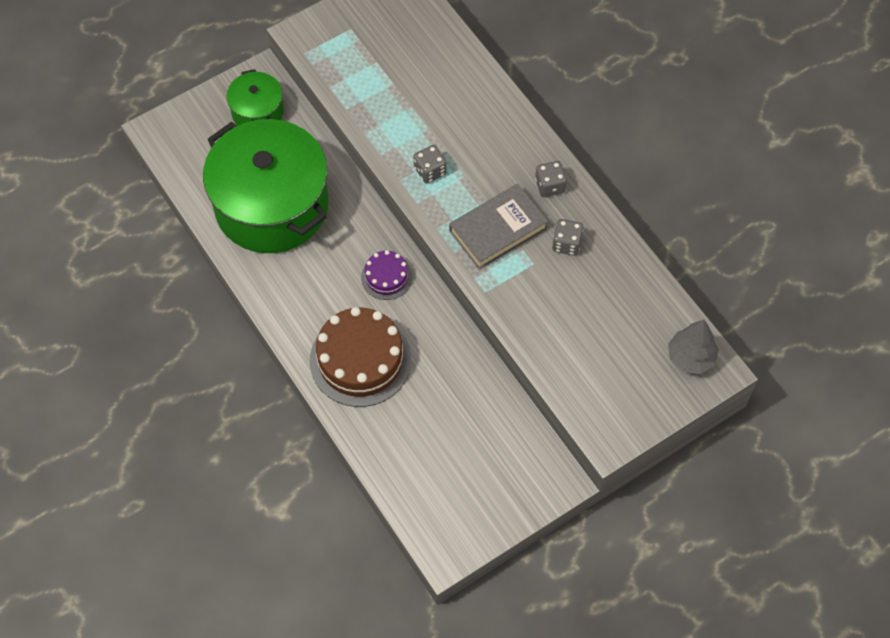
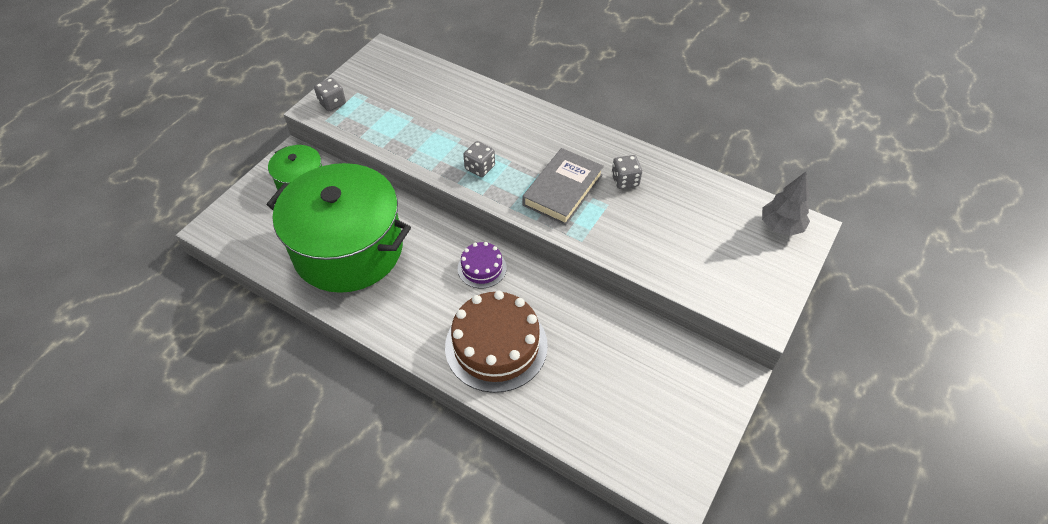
camera: 25 degrees left, 10 degrees down
grey dice [535,161,567,197] -> grey dice moved to [314,78,346,111]

